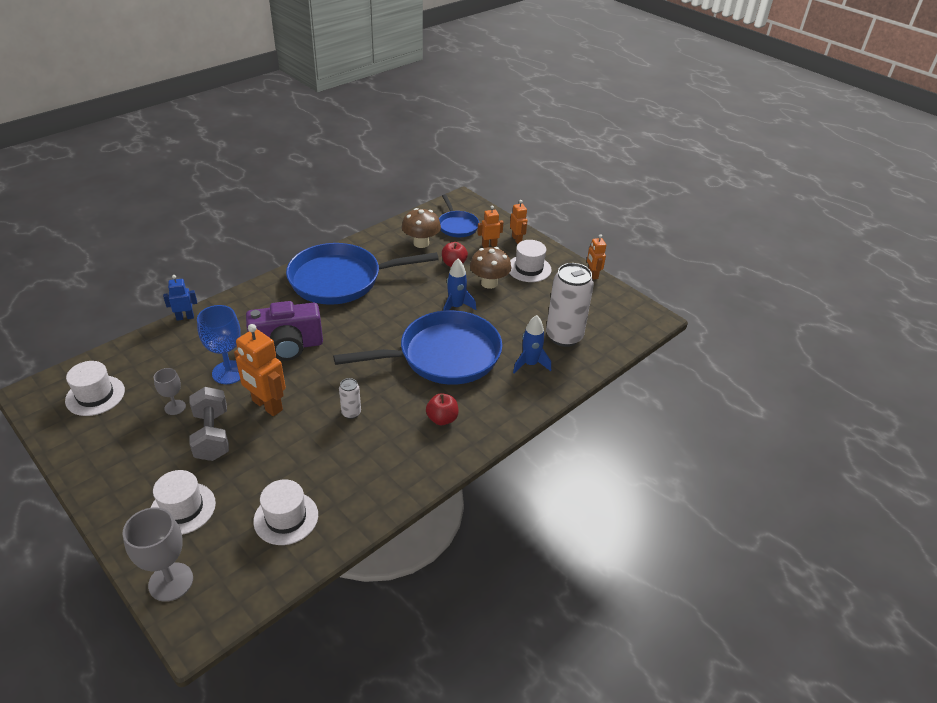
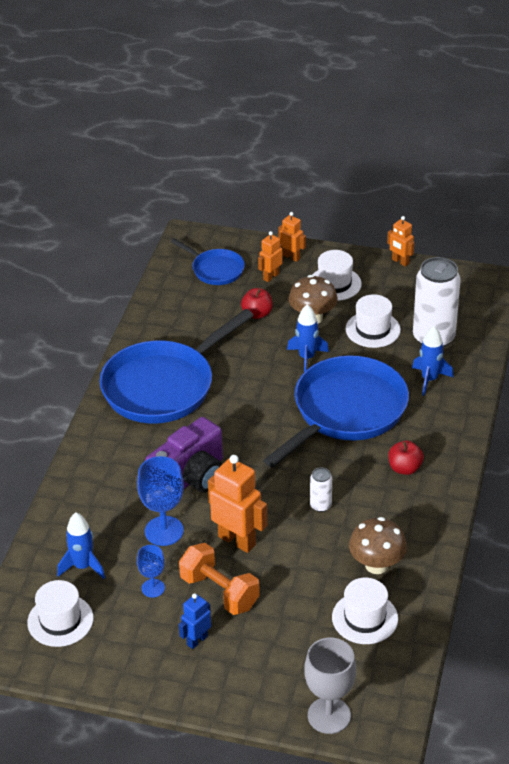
camera: 30 degrees left, 0 degrees up
white hat [151,470,216,535] -> white hat moved to [346,294,401,348]
grey goblet [154,368,186,415] -> blue goblet [137,545,165,598]
blue robot [163,275,197,321] -> blue robot moved to [179,593,211,649]
grey dumbbell [189,387,229,461] -> orange dumbbell [179,543,260,615]
orange robot [234,324,286,416] -> orange robot turned 150 degrees counterclockwise [208,455,267,553]
brown mushroom [402,208,441,248] -> brown mushroom moved to [349,517,407,574]
none -> blue rocket [57,513,105,579]

